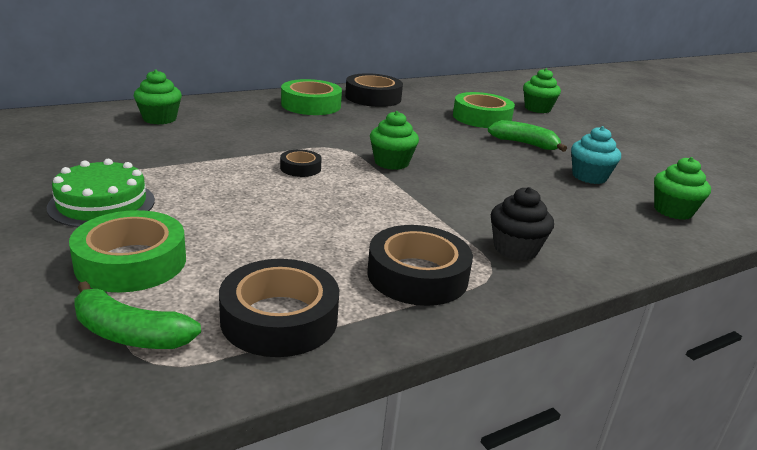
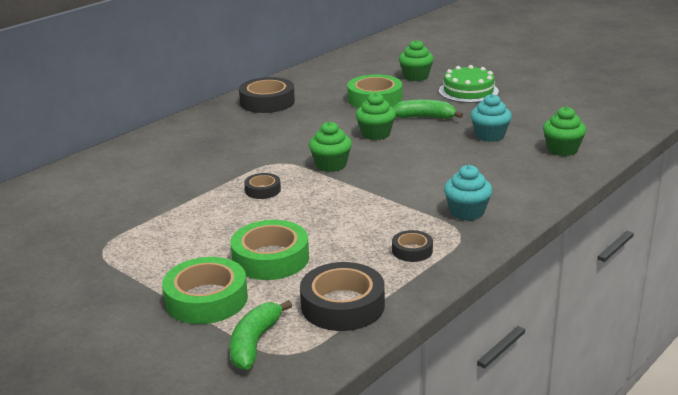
camera: 15 degrees left, 0 degrees up
green cake [47,159,155,227] -> green cake moved to [439,65,499,103]
green banana [74,281,201,349] -> green banana turned 105 degrees clockwise [230,300,292,370]
green cupcake [134,70,182,125] -> green cupcake moved to [356,93,396,140]
green tape [281,79,342,115] -> green tape moved to [230,220,309,280]
black tape [367,225,473,306] -> black tape [392,230,433,262], size x0.53
black cupcake [491,187,554,261] -> turquoise cupcake [444,165,492,221]

